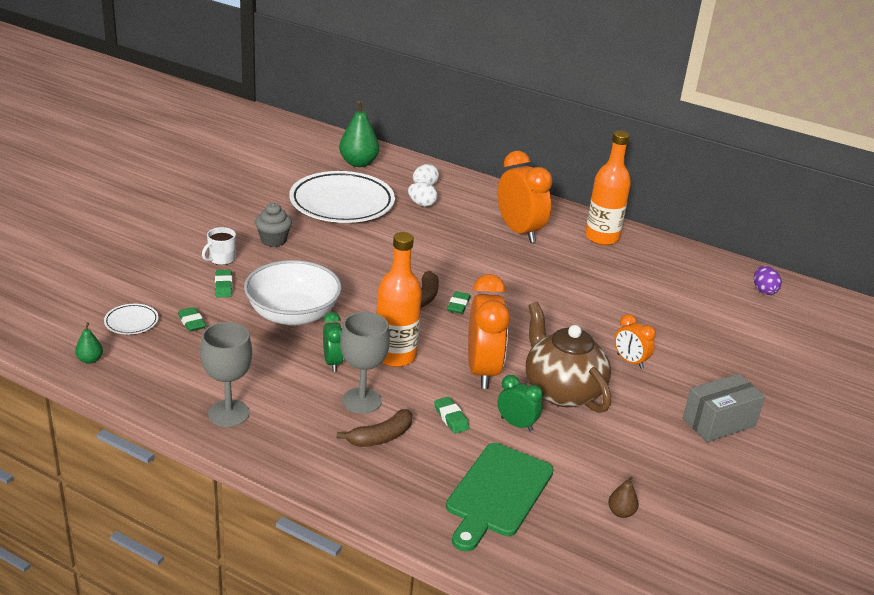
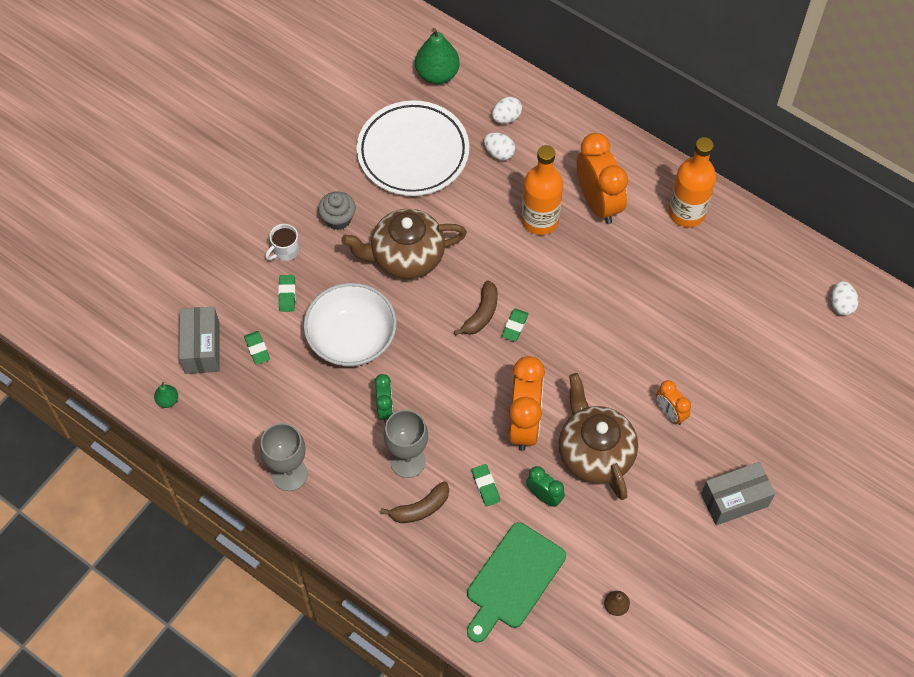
camera: 10 degrees right, 30 degrees up
white plate [104,304,159,334] -> grey box [179,307,220,374]
orange bottle [376,232,422,367] -> orange bottle moved to [521,145,563,235]
purple egg [754,266,782,295] -> white egg [831,281,858,316]
none -> brown teapot [341,209,467,279]

